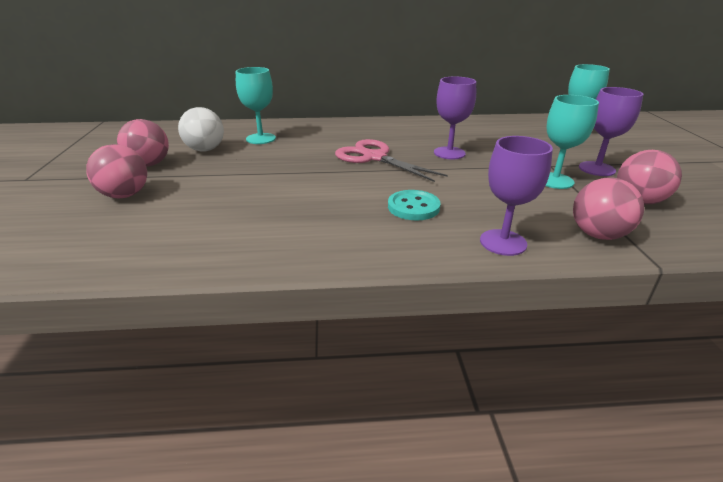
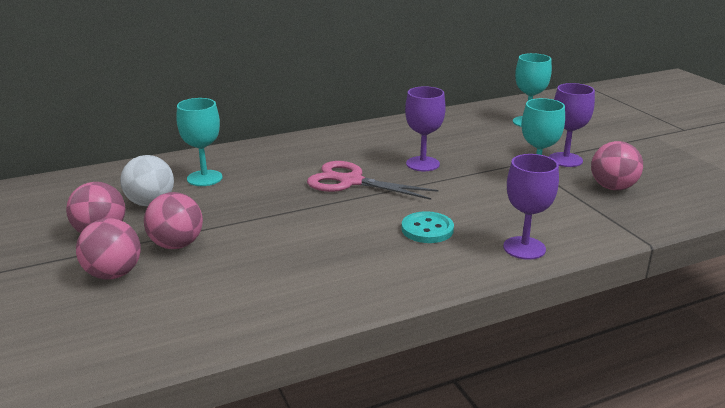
camera: 20 degrees left, 5 degrees down
pink ball [573,177,644,240] -> pink ball moved to [144,192,203,249]

